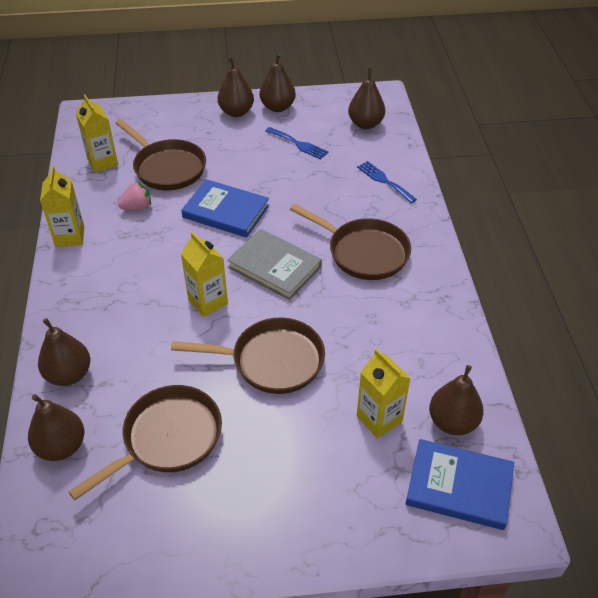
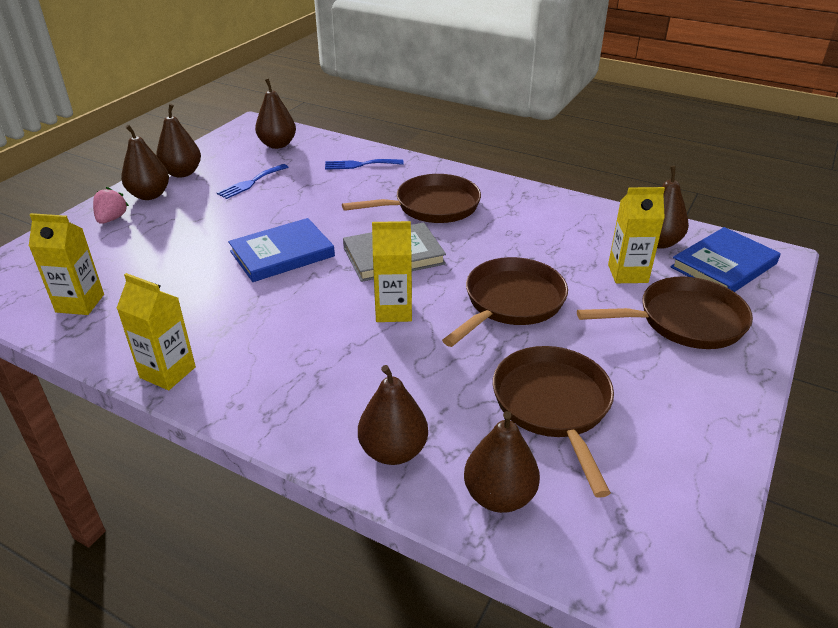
camera: 55 degrees left, 10 degrees down
brown pan [116,119,206,190] -> brown pan moved to [577,277,753,349]
pink strawberry [118,182,151,210] -> pink strawberry moved to [93,187,129,224]
blue fork [265,127,329,160] -> blue fork turned 150 degrees clockwise [217,164,288,199]

